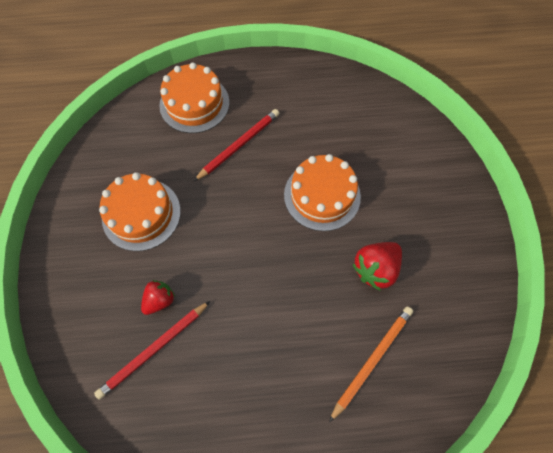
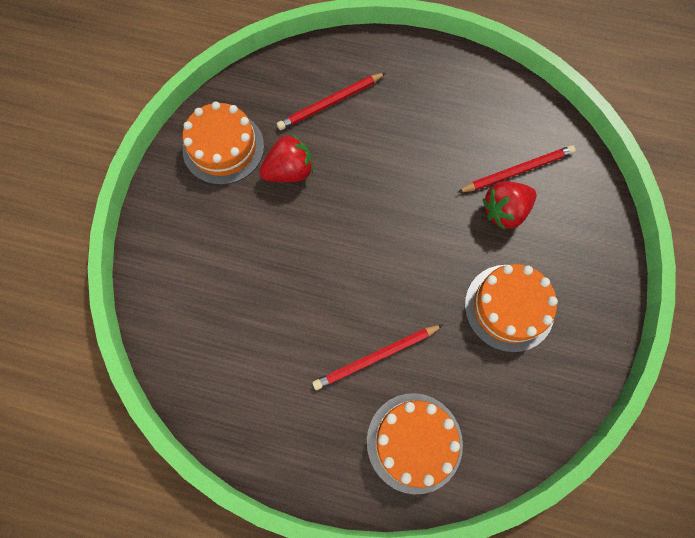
camera: 160 degrees left, 5 degrees up
red strawberry [141,280,175,315] -> red strawberry [483,181,537,229], size x1.53
orange cake [284,154,361,231] -> orange cake moved to [182,101,264,185]
orange pencil [329,306,413,422] -> red pencil [277,73,386,130]

